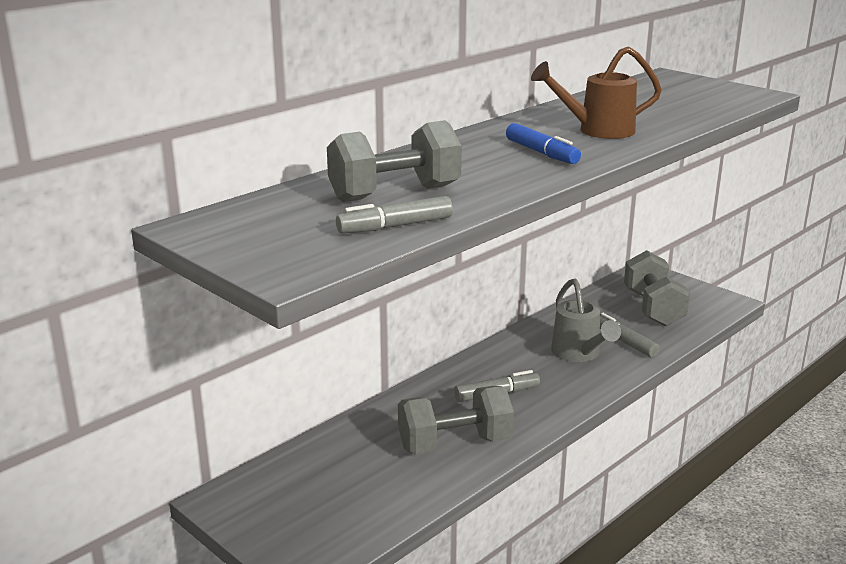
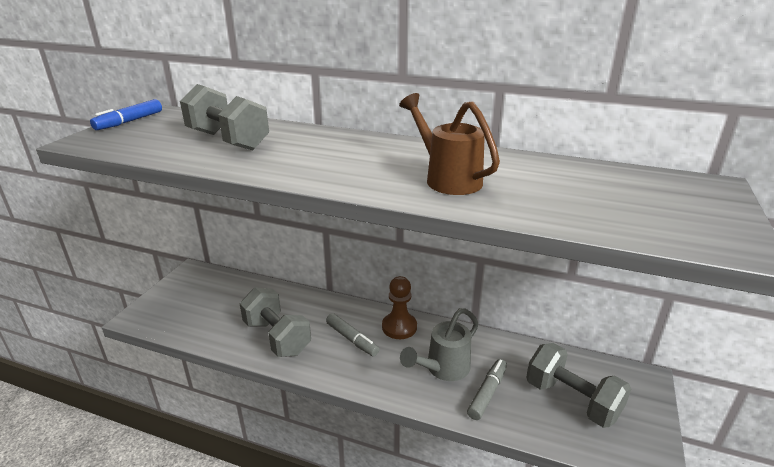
camera: 65 degrees right, 5 degrees up
grey marker [336,196,453,234] -> none
blue marker [506,123,581,164] -> blue marker moved to [90,99,162,130]
grey dumbbell [624,250,690,326] -> grey dumbbell turned 75 degrees clockwise [526,343,631,428]
none -> brown pawn [382,276,417,339]

